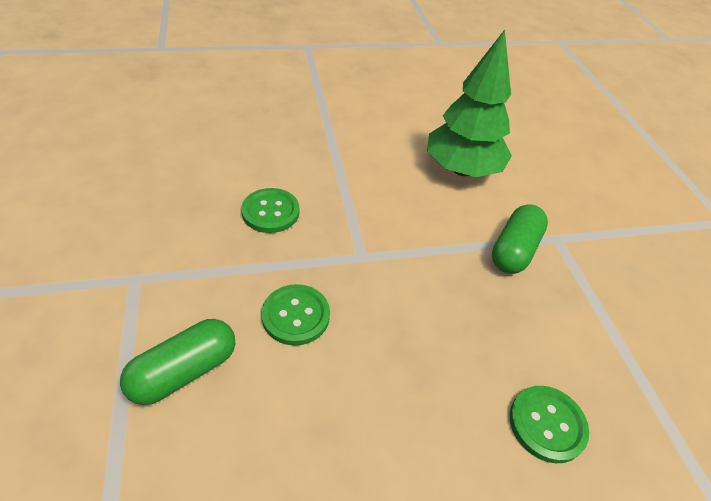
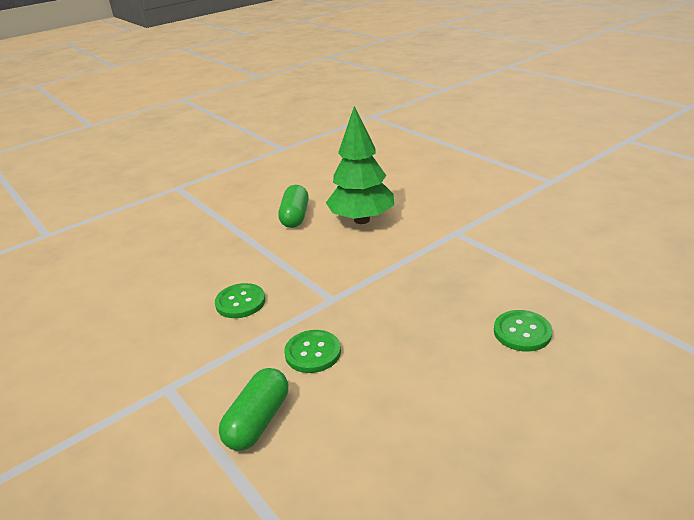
camera: 20 degrees left, 15 degrees down
green capsule [492,204,548,274] -> green capsule moved to [278,185,309,228]

